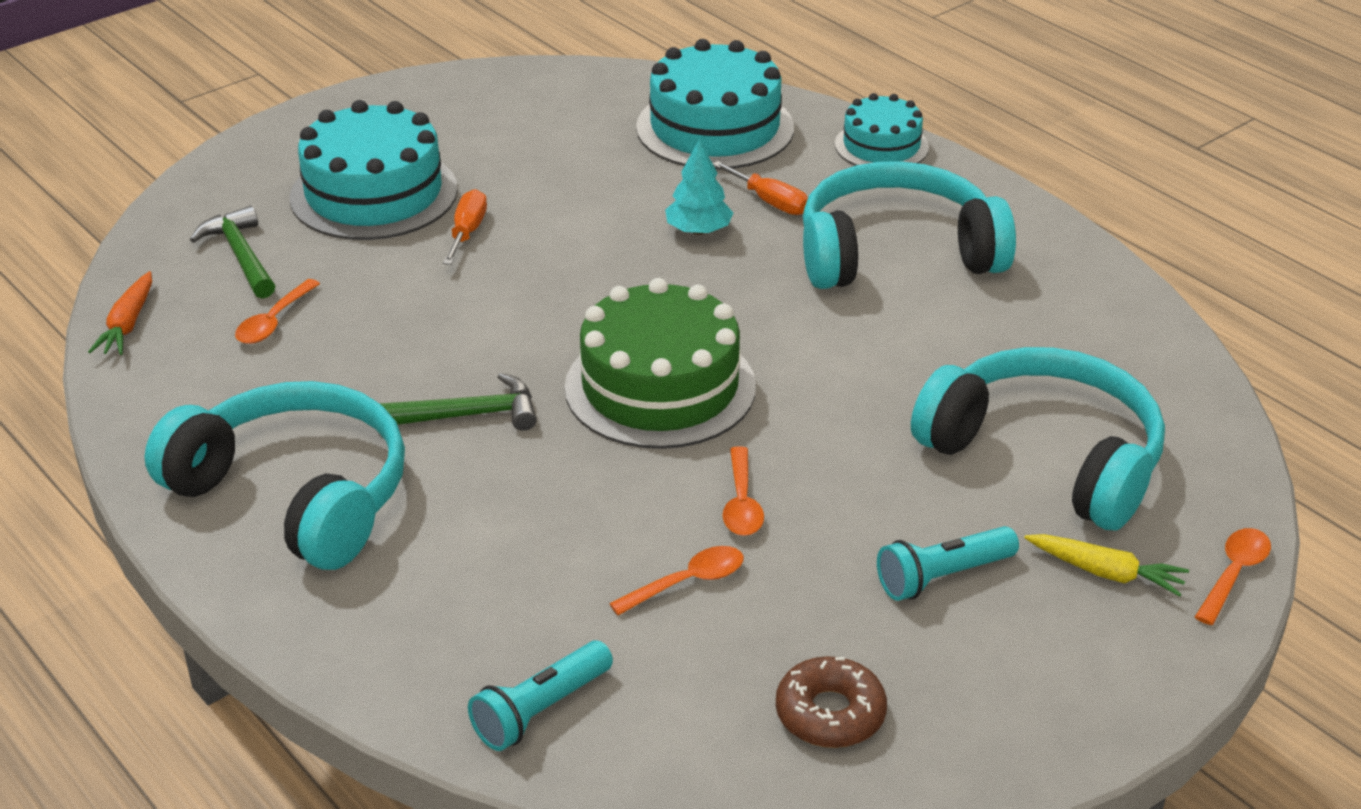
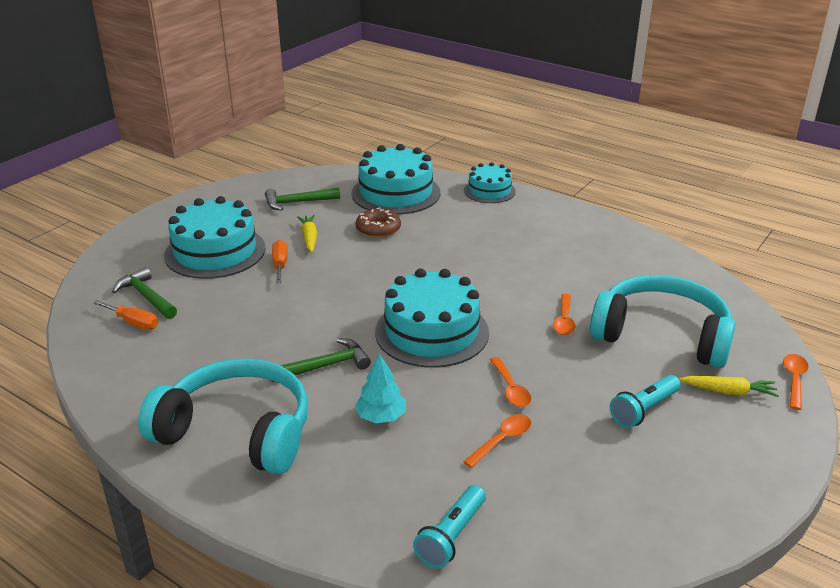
camera: 15 degrees left, 5 degrees down
orange carrot [88,271,152,355] -> none
orange spoon [235,279,320,344] -> orange spoon moved to [553,294,576,335]
green cake [564,278,756,449] -> turquoise cake [375,269,489,368]
turquoise tree [665,139,734,235] -> turquoise tree moved to [355,353,406,423]
orange screwdriver [713,161,808,215] -> orange screwdriver moved to [93,300,158,330]
brown donut [776,656,887,748] -> brown donut moved to [356,208,401,238]
turquoise headphones [803,161,1016,289] -> none
none -> green hammer [265,188,340,211]
none -> yellow carrot [297,215,317,253]

